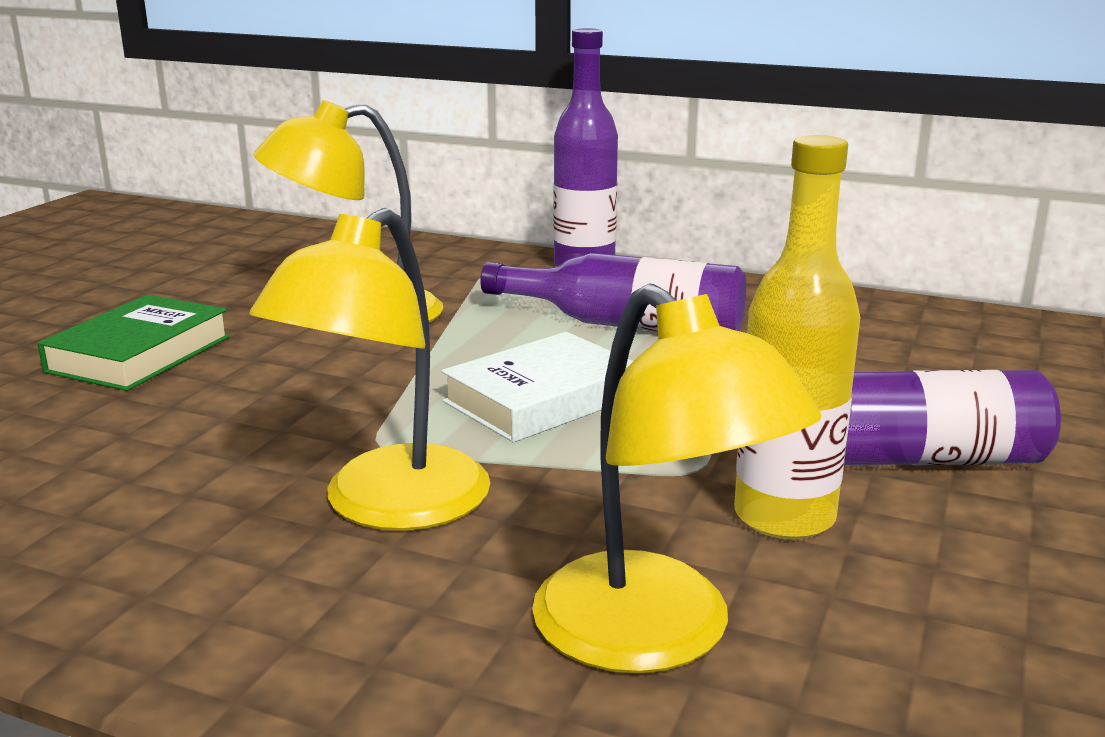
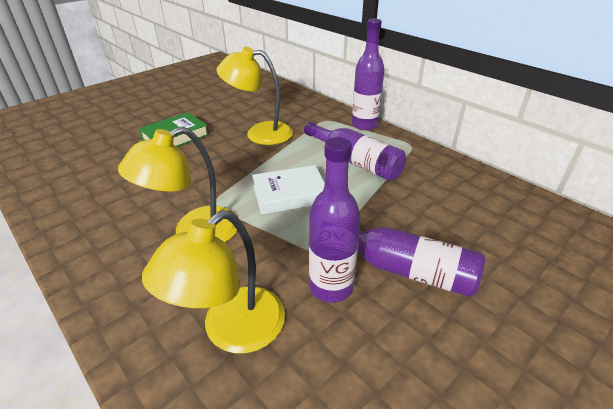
camera: 25 degrees right, 15 degrees up
yellow lamp [532,283,821,674] -> yellow lamp turned 45 degrees clockwise [142,210,285,353]
yellow bottle [734,135,861,540] -> purple bottle [309,137,361,303]

